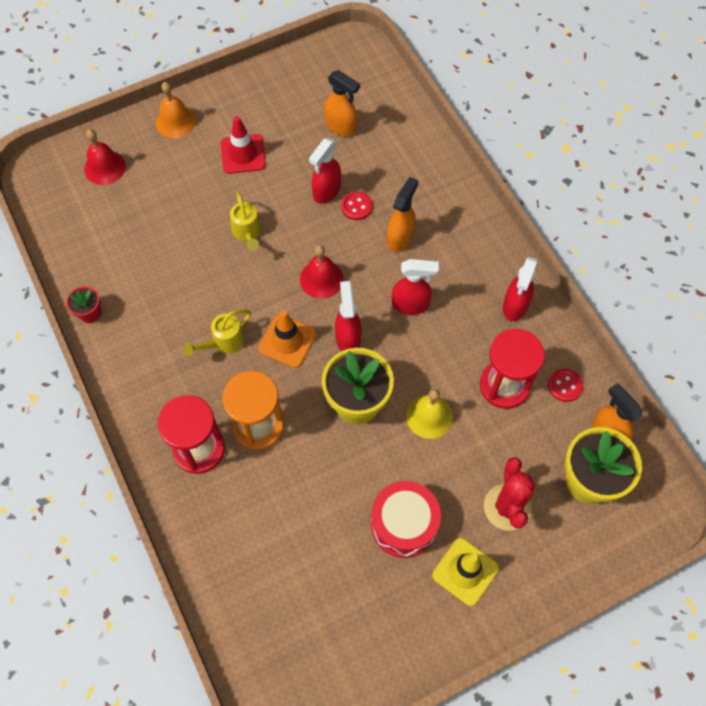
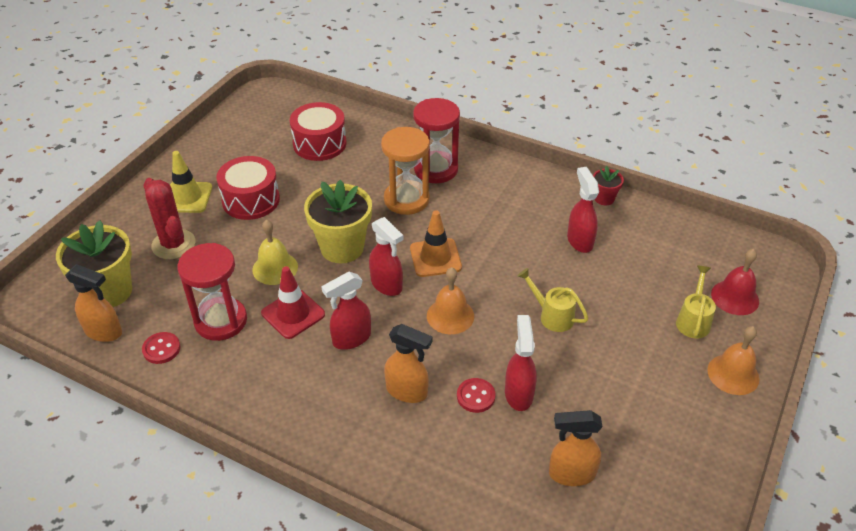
camera: 145 degrees right, 20 degrees down
yellow watering can [184,310,251,356] -> yellow watering can moved to [676,266,716,339]
red traffic cone [221,116,266,174] -> red traffic cone moved to [261,266,325,339]
red bell [300,245,344,299] -> orange bell [427,267,474,334]
orange spray bottle [387,177,418,252] -> orange spray bottle turned 60 degrees counterclockwise [384,324,433,403]
red spray bottle [503,257,538,321] -> red spray bottle moved to [567,167,599,253]
none -> red drum [290,102,346,161]

